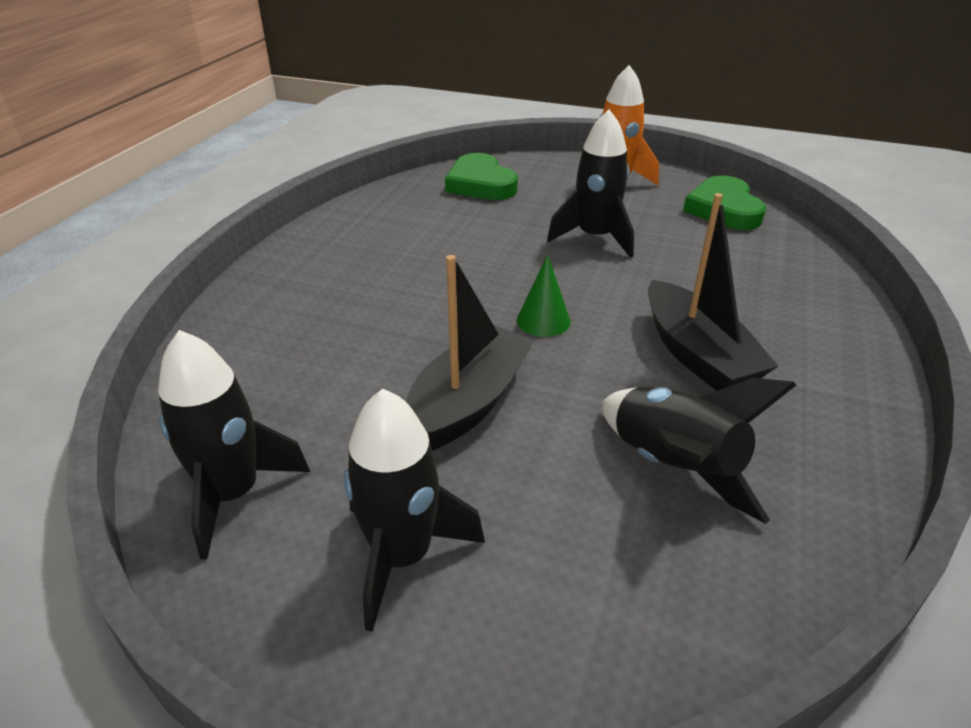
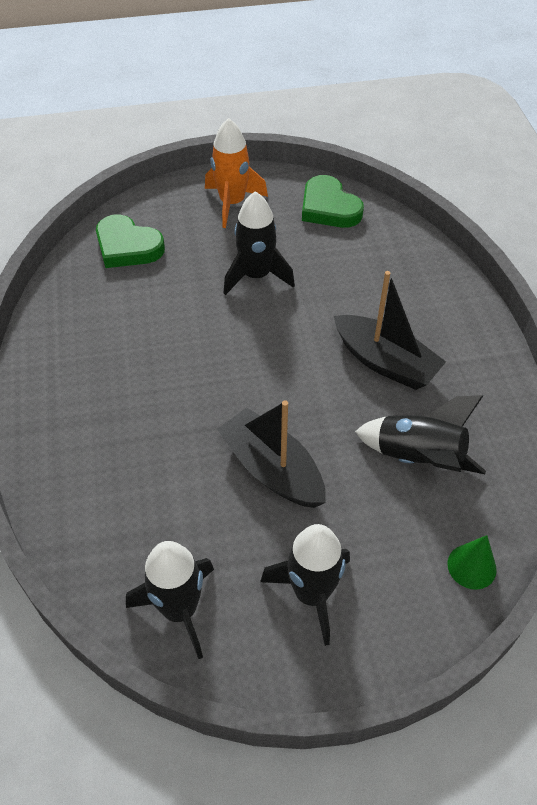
camera: 30 degrees left, 15 degrees up
black boat [405,255,534,451] -> black boat turned 45 degrees counterclockwise [217,400,326,508]
green cone [517,254,571,337] -> green cone moved to [447,535,497,590]

